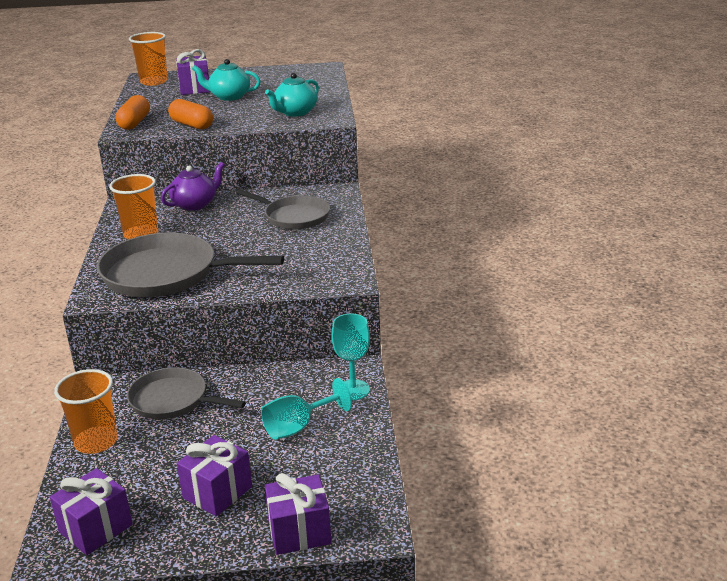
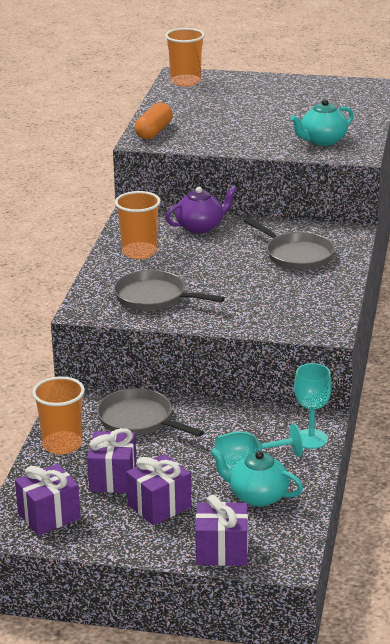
camera: 15 degrees right, 0 degrees up
grey pan [97,233,284,297] -> grey pan [114,270,225,311], size x0.63
orange capsule [168,99,213,129] -> none
purple gift [176,49,210,95] -> purple gift moved to [87,428,137,493]
turquoise teapot [192,59,261,101] -> turquoise teapot moved to [210,448,303,507]

